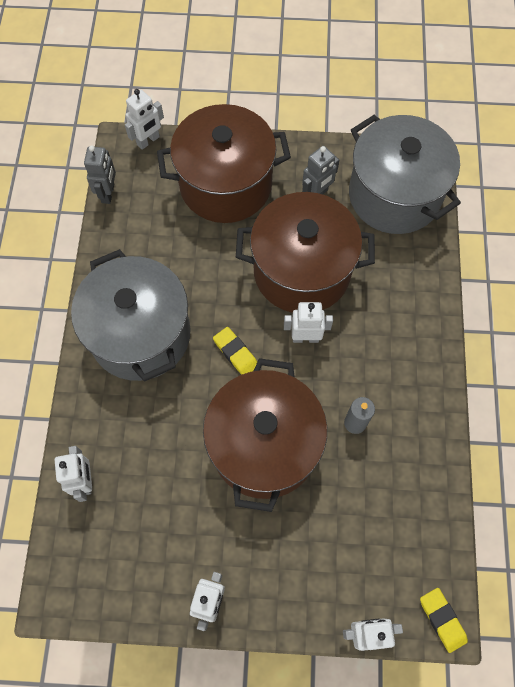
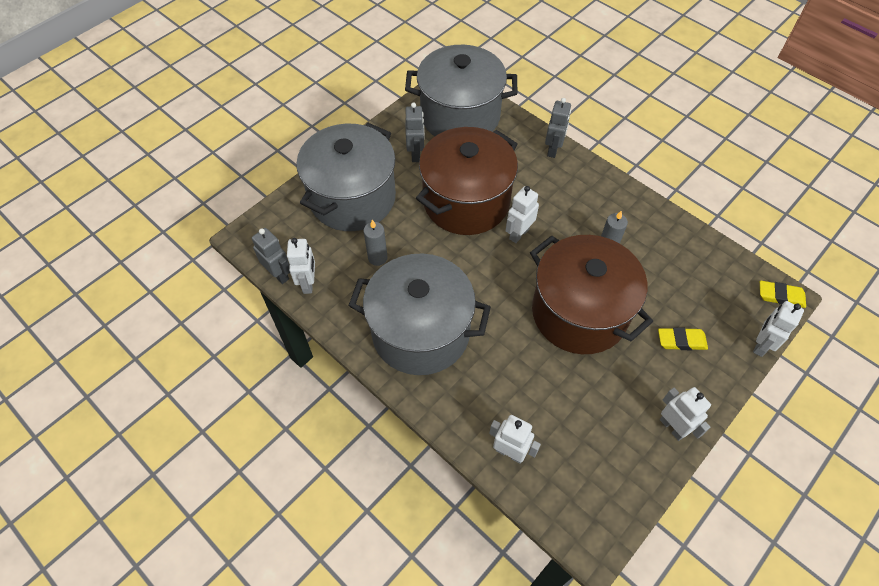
camera: 50 degrees left, 10 degrees down
white robot [125,89,164,150] -> white robot moved to [287,238,315,294]
brown pot [157,104,291,223] -> grey pot [296,123,396,231]
yellow eraser [213,327,257,375] -> yellow eraser moved to [658,327,708,350]
none -> grey candle [363,220,388,266]
none -> grey robot [545,98,571,158]

